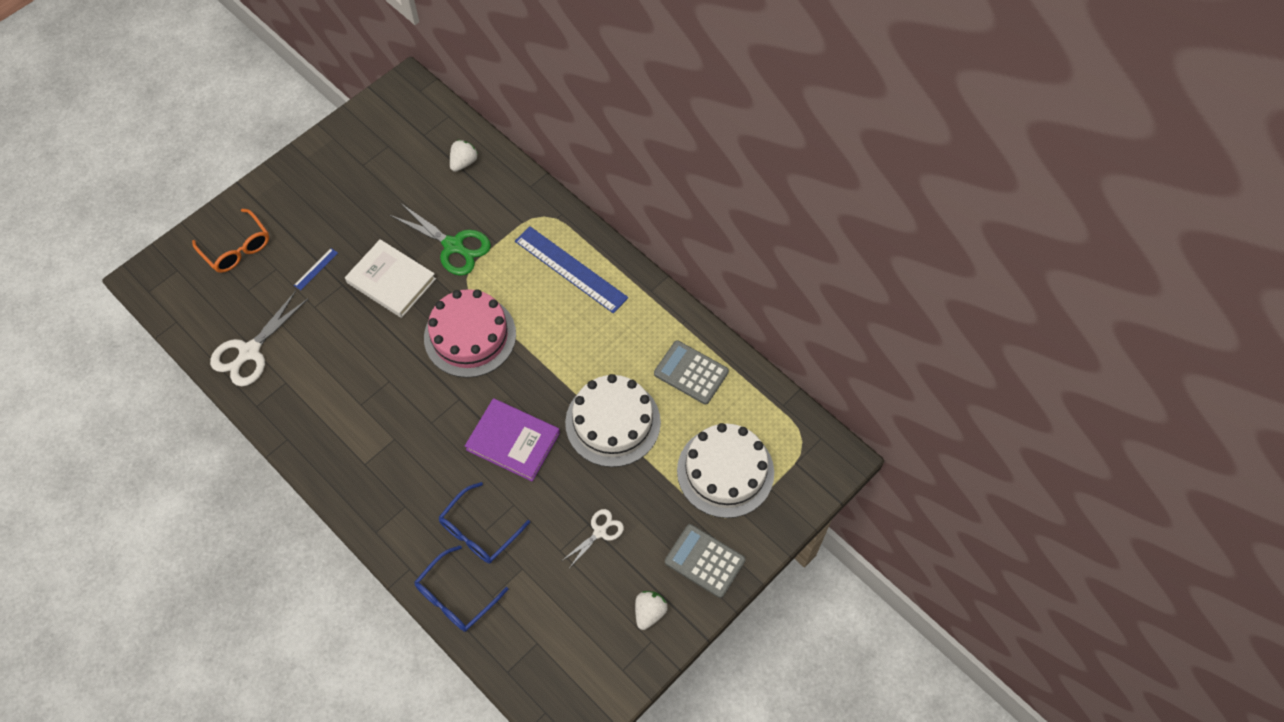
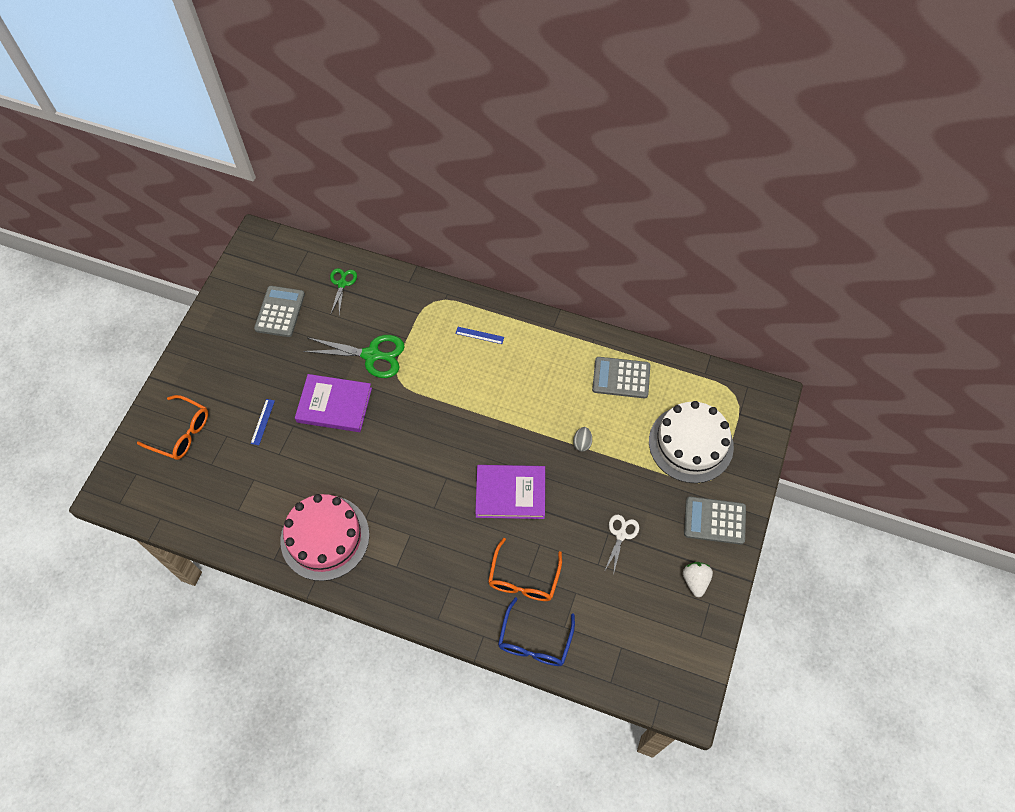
camera: 25 degrees left, 0 degrees up
white scissors [210,291,309,386] -> none
white book [345,239,436,318] -> purple book [295,374,372,432]
pink cake [424,289,516,378] -> pink cake moved to [280,494,369,581]
blue glasses [438,482,530,563] -> orange glasses [488,538,562,601]
white strawberry [450,140,478,172] -> green scissors [330,268,357,315]
blue ruler [515,226,628,314] -> blue ruler [455,327,504,344], size x0.41
white cake [565,374,661,467] -> grey egg [573,427,592,452]
none -> grey calculator [254,286,305,337]

